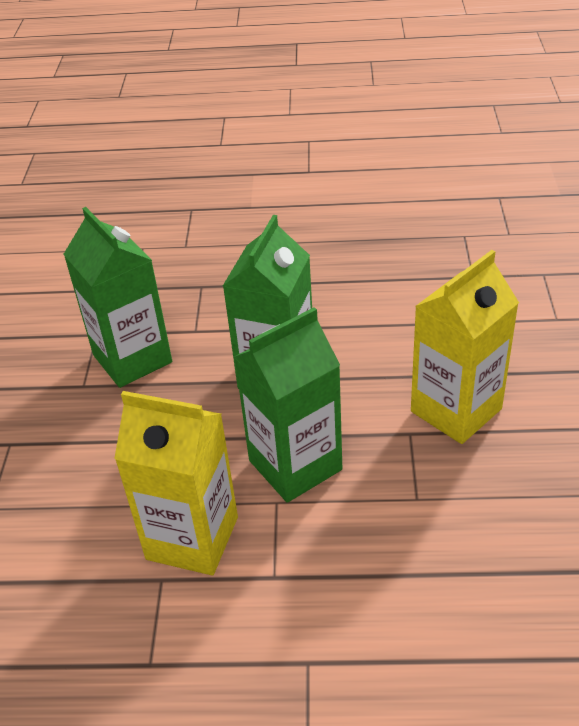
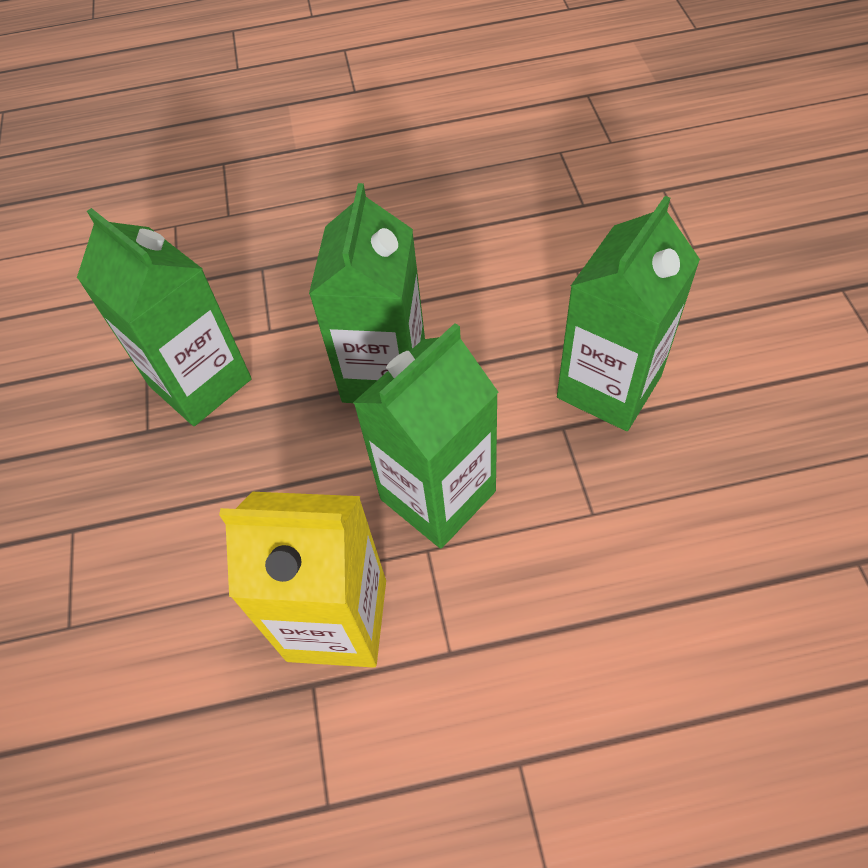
camera: 10 degrees left, 15 degrees up
yellow carton [411,250,519,444] -> green carton [557,196,700,431]

